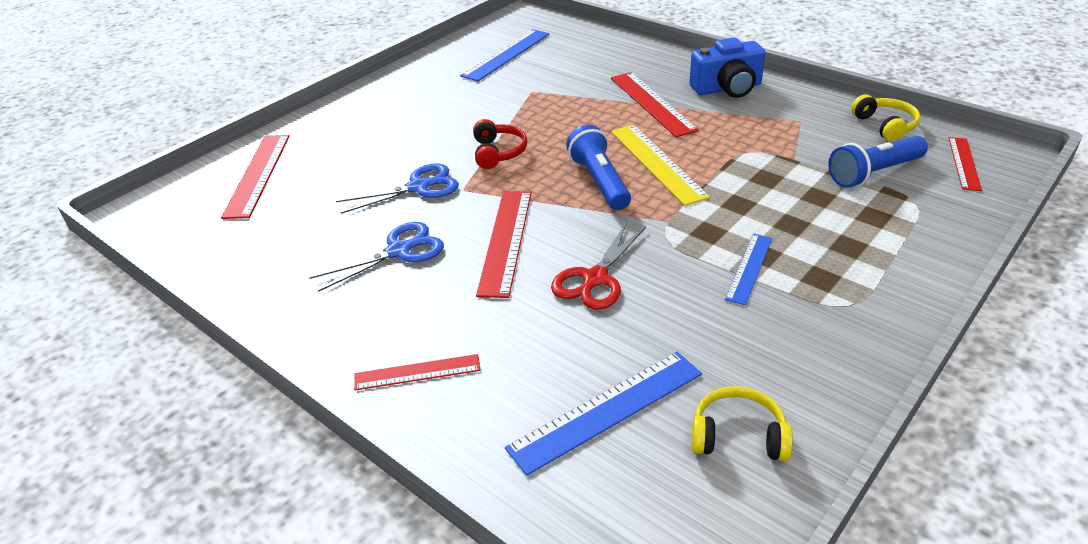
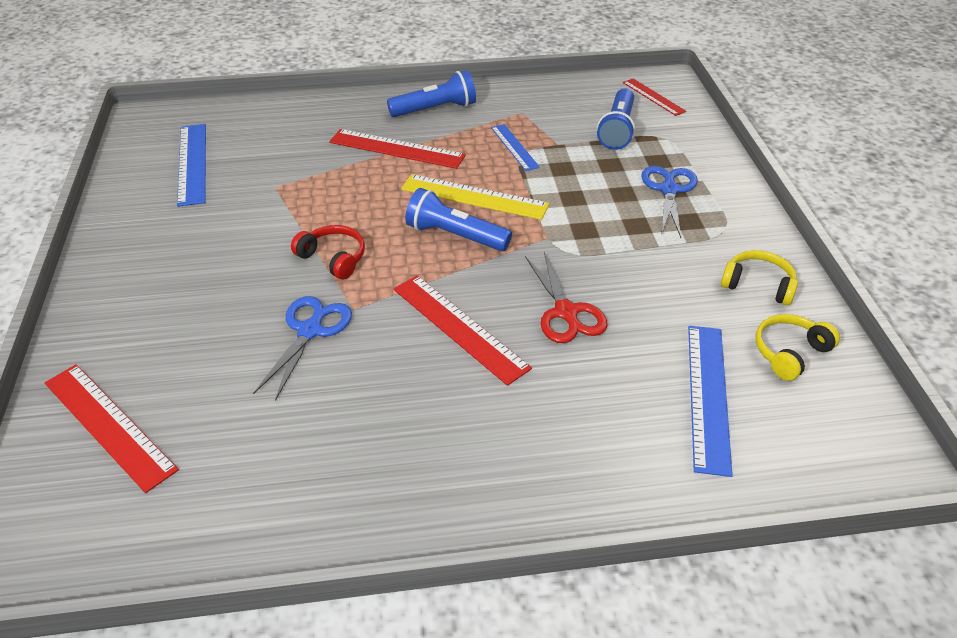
camera: 50 degrees left, 5 degrees up
blue scissors [309,222,444,292] -> blue scissors moved to [641,166,698,238]
red ruler [354,354,481,390] -> none
blue camera [689,38,766,98] -> blue flashlight [387,70,476,117]
blue ruler [725,234,772,305] -> blue ruler moved to [491,124,540,171]
yellow headphones [851,94,920,142] -> yellow headphones moved to [721,250,798,306]

